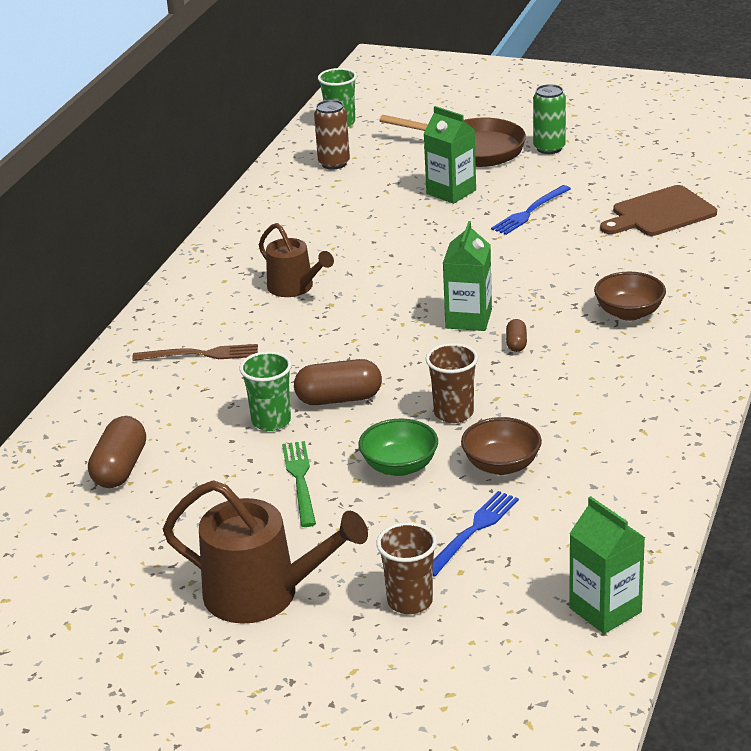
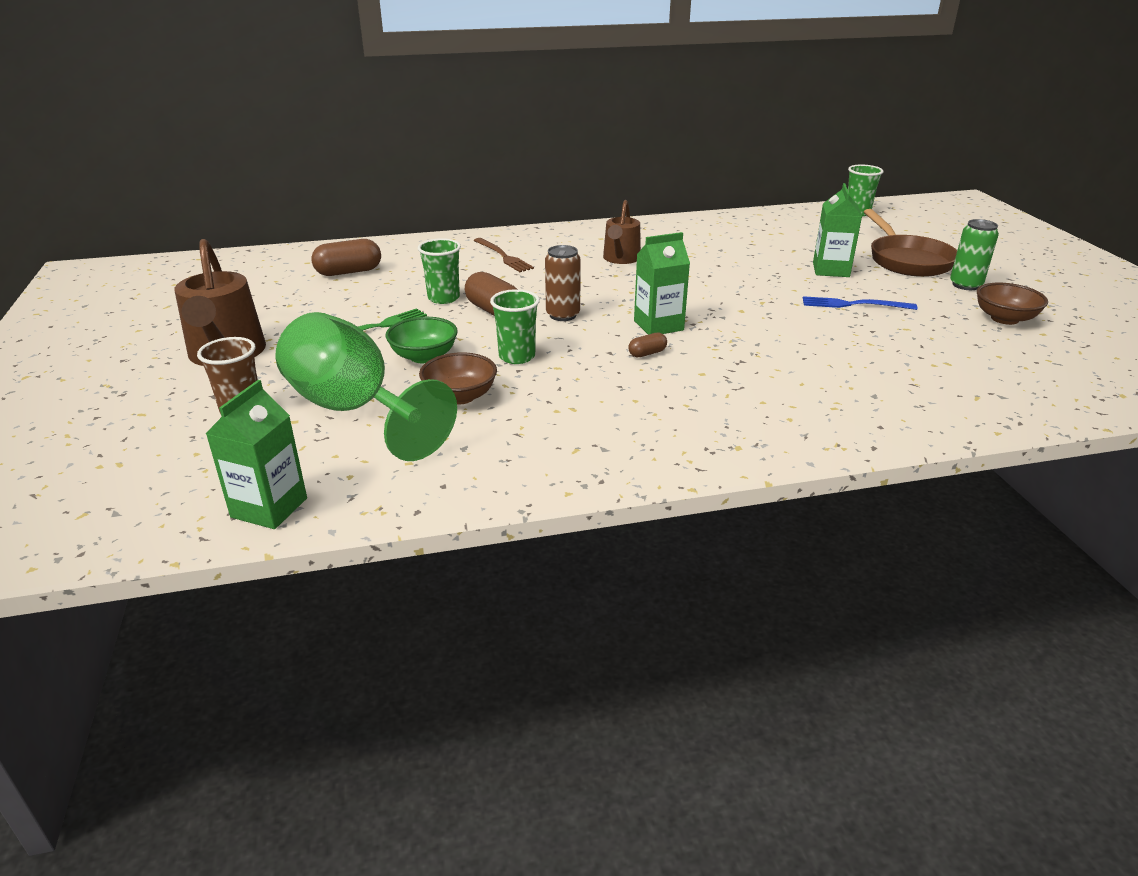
camera: 55 degrees right, 0 degrees up
brown can [314,100,350,170] -> brown can moved to [545,245,581,321]
brown cup [426,343,478,423] -> green cup [490,289,540,364]
blue fork [433,491,519,577] -> green goblet [275,312,457,461]
brown bowl [594,272,666,321] -> brown bowl moved to [977,283,1048,325]
brown cutting board [600,185,717,236] -> none

